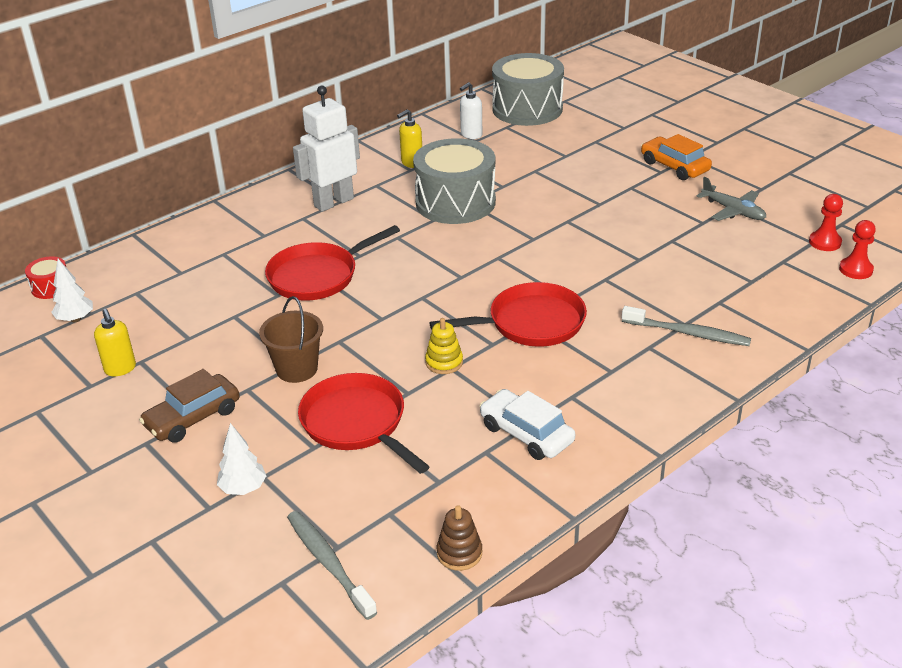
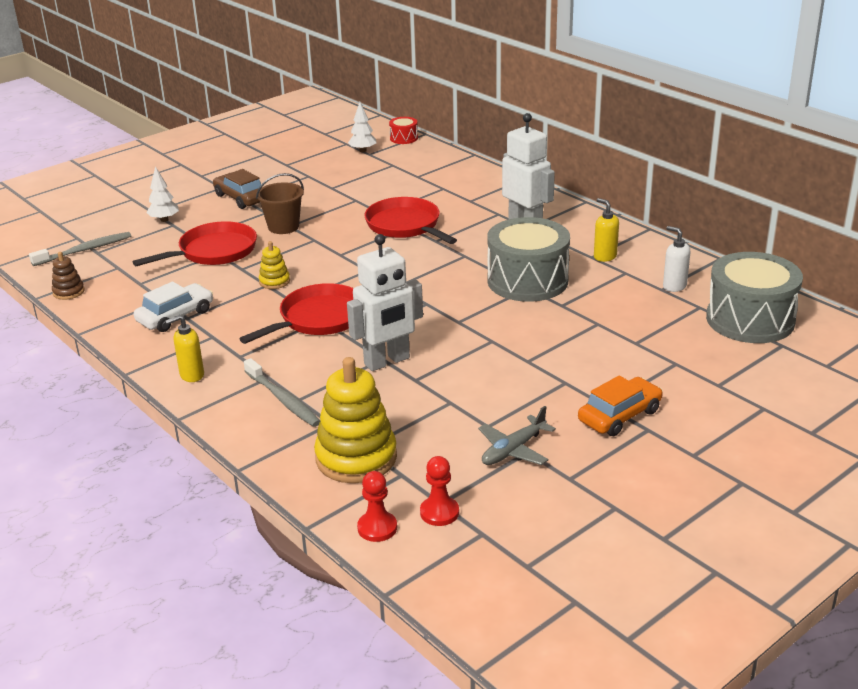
camera: 90 degrees right, 5 degrees down
yellow soap dispenser [94,309,136,376] -> yellow soap dispenser moved to [166,315,204,382]
red pan [429,282,587,347] -> red pan turned 120 degrees counterclockwise [239,283,354,344]
grey toothbrush [622,306,751,346] -> grey toothbrush turned 60 degrees counterclockwise [244,358,320,427]
none -> yellow stacking toy [314,357,397,483]
none -> white robot [347,234,423,371]

